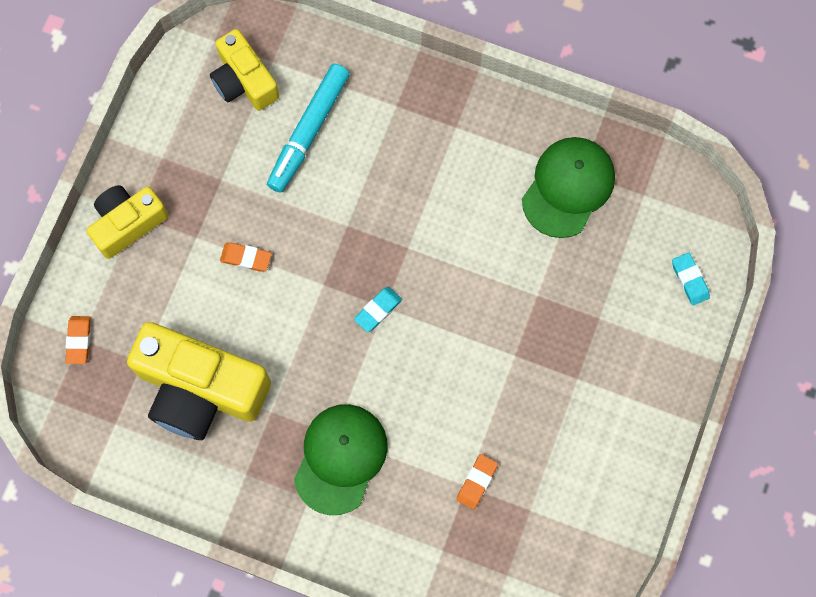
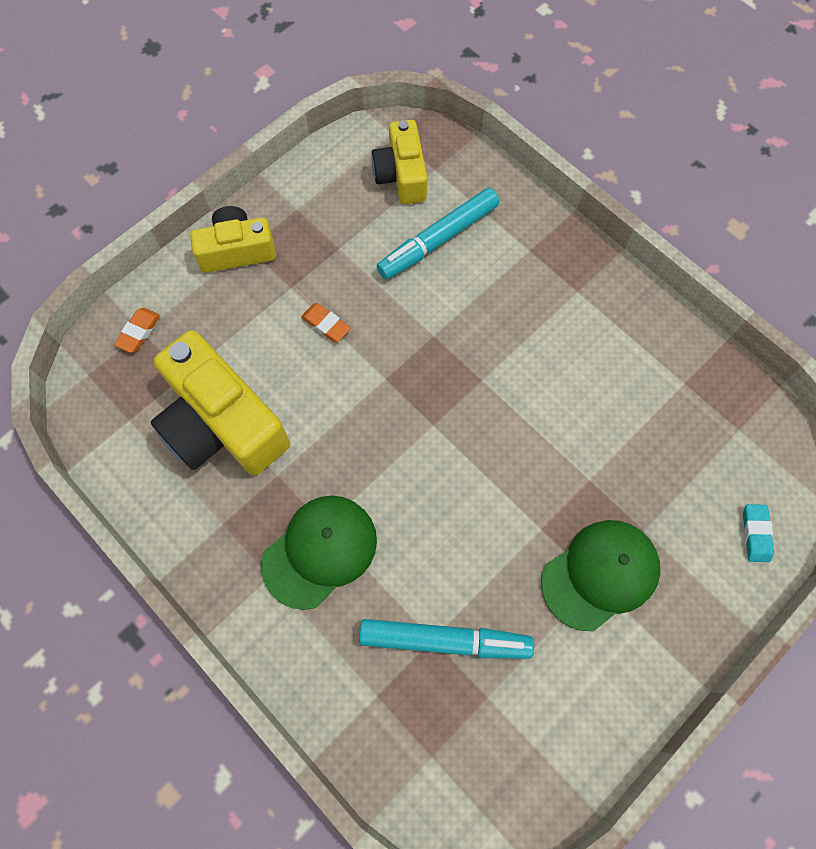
camera: 25 degrees right, 5 degrees down
turquoise eraser [354,287,402,332] -> none
orange eraser [456,454,498,509] -> turquoise marker [359,619,534,659]
green cap [522,137,615,238] -> green cap moved to [541,520,660,631]

